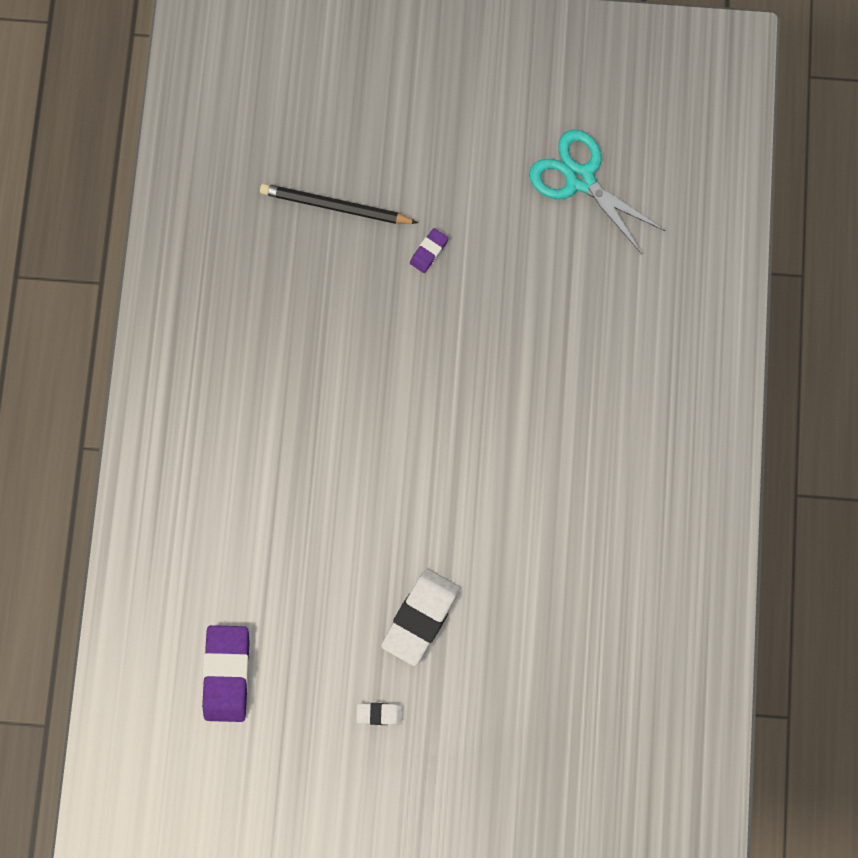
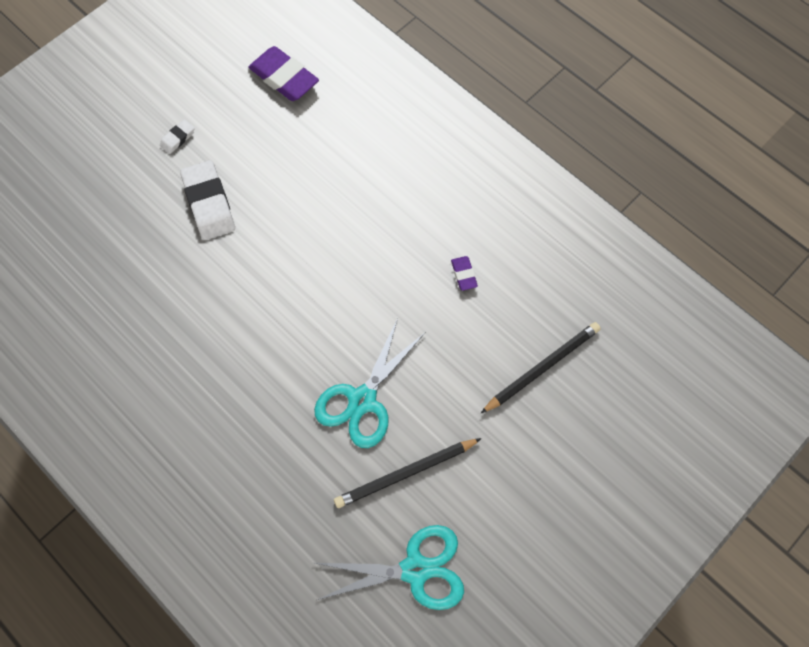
camera: 130 degrees right, 10 degrees down
purple eraser [410,228,448,273] -> purple eraser moved to [451,256,478,291]
none -> turquoise scissors [314,318,426,448]
none -> black pencil [334,438,482,508]

